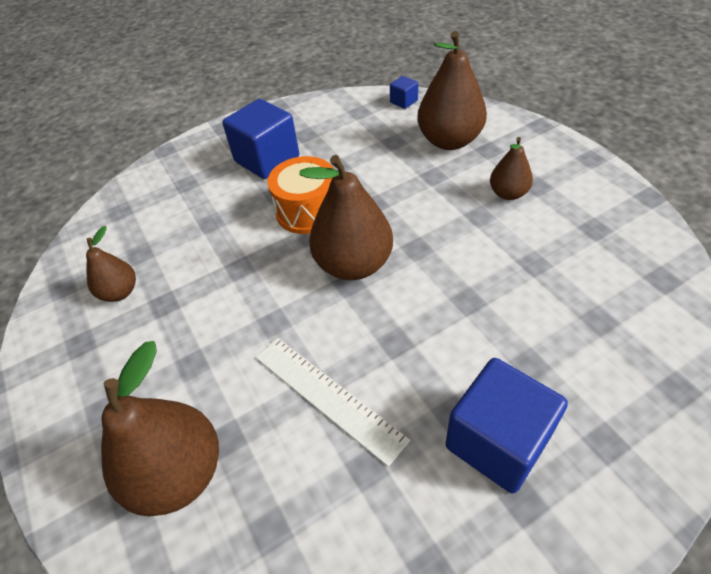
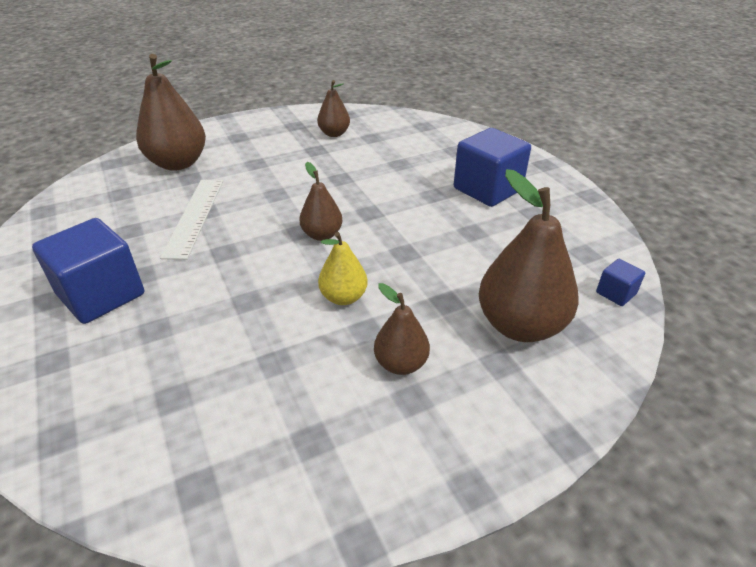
camera: 90 degrees right, 10 degrees down
white ruler [256,338,410,467] -> white ruler turned 45 degrees counterclockwise [160,180,223,260]
orange drum [267,156,334,234] -> none
brown pear [299,155,393,280] -> brown pear [299,162,342,241], size x0.55
none -> yellow pear [318,232,368,305]

